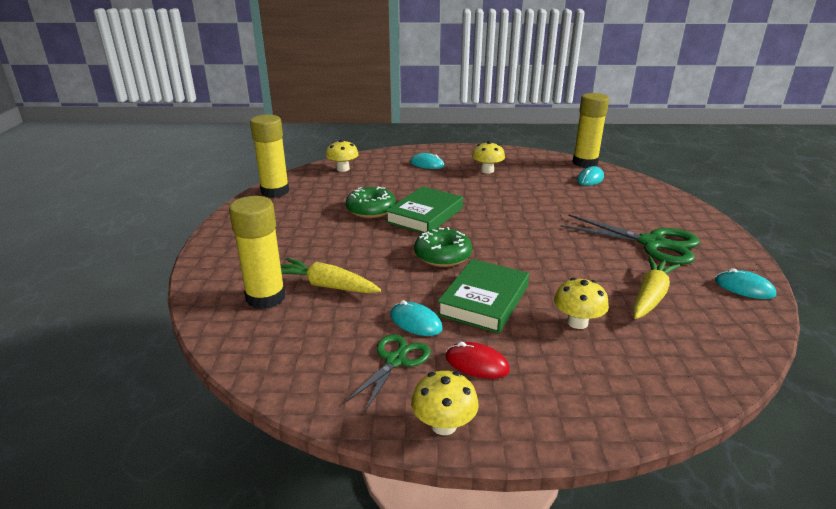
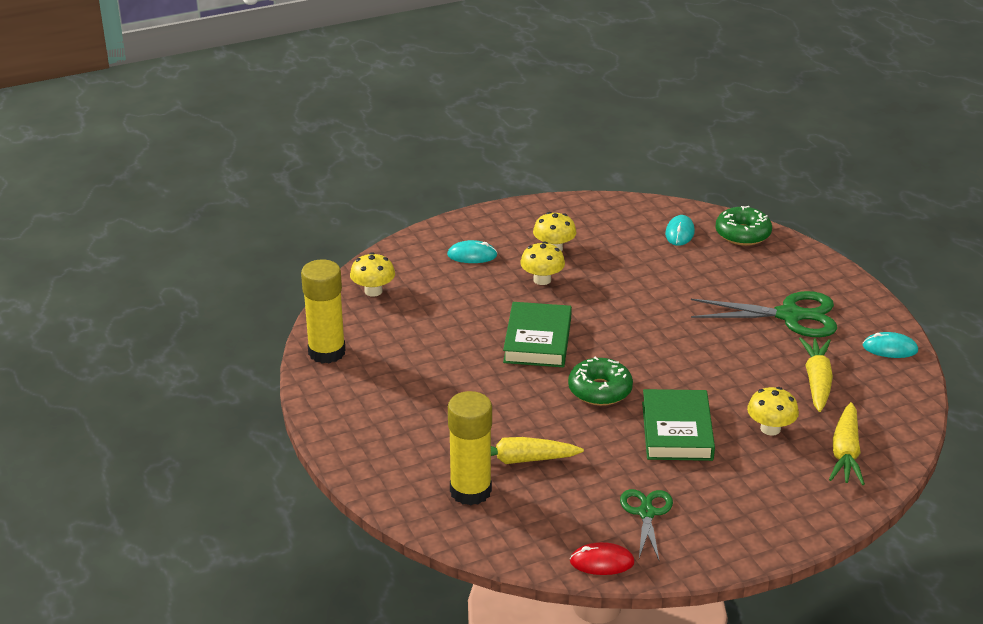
camera: 25 degrees left, 5 degrees up
green donut [346,186,396,218] -> green donut moved to [715,206,772,246]
turquoise mouse [390,300,442,336] -> none
yellow mushroom [411,371,479,435] -> yellow mushroom moved to [520,242,565,285]
red mouse [446,342,510,379] -> red mouse moved to [570,542,635,575]
yellow glue stick [572,93,609,168] -> none
none -> yellow carrot [829,402,865,485]

